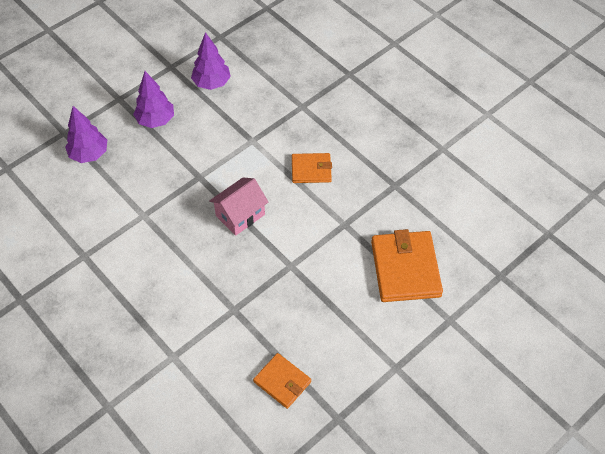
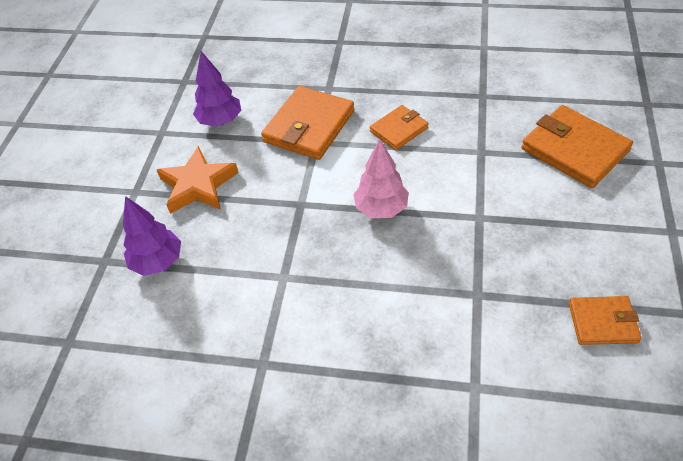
camera: 35 degrees left, 5 degrees down
purple tree [133,71,174,128] -> orange star [157,146,238,214]
pink house [209,178,268,236] -> pink tree [353,139,409,218]
none -> orange wallet [261,86,354,160]

